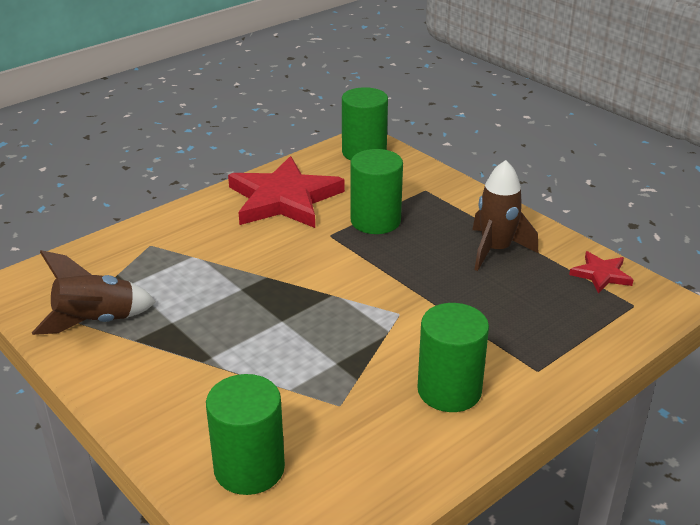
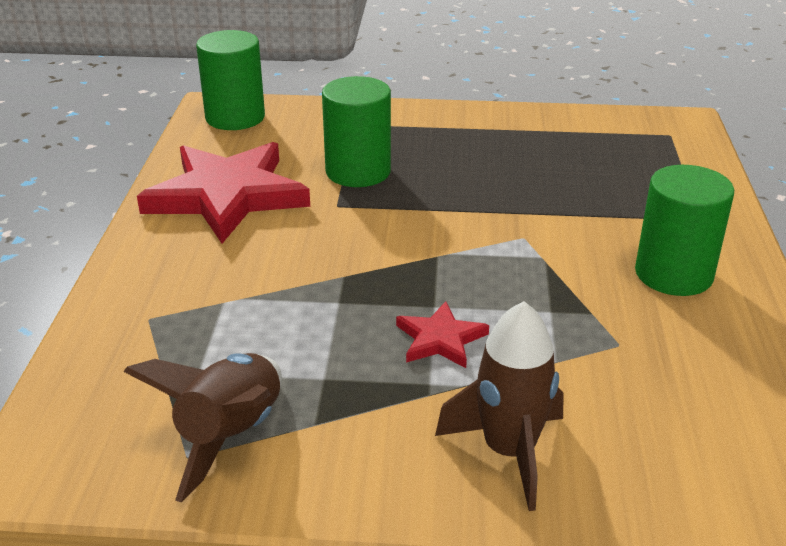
camera: 45 degrees left, 0 degrees up
green cylinder [206,374,285,495] -> none
brown rocket [472,160,538,271] -> brown rocket moved to [435,301,564,511]
red star [569,251,633,293] -> red star moved to [396,301,489,368]

